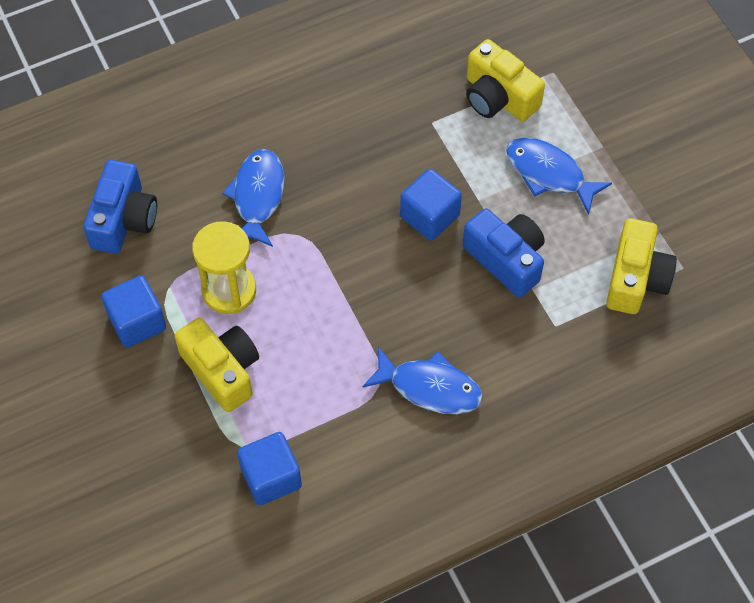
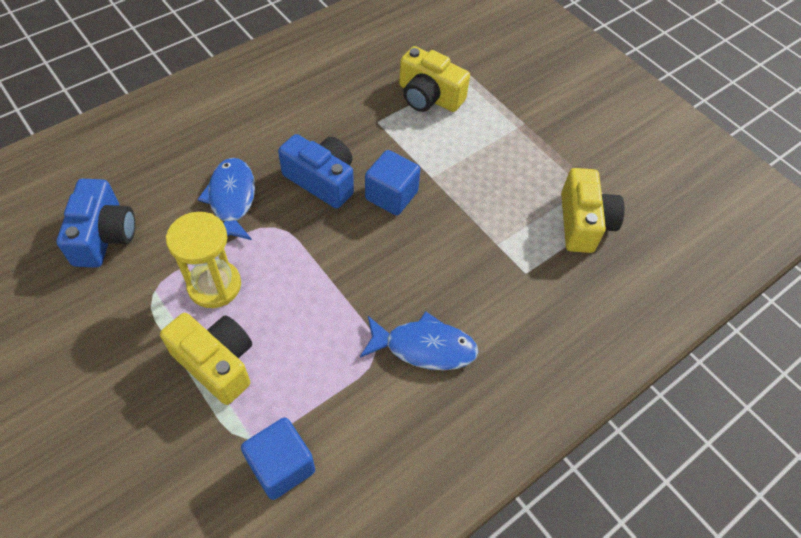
camera: 15 degrees left, 5 degrees down
blue cube [101,276,166,347] -> none
blue camera [463,208,545,297] -> blue camera moved to [278,134,354,209]
blue fish [506,137,612,215] -> none

